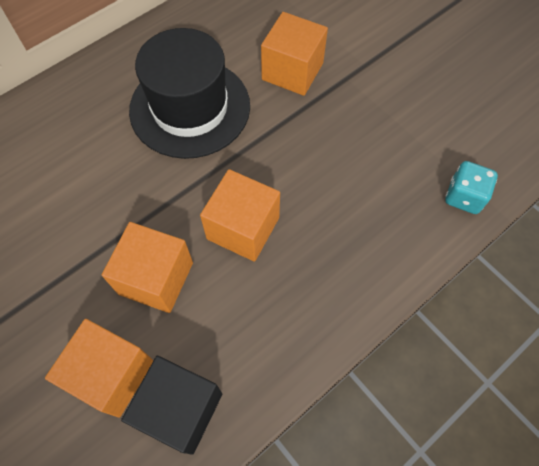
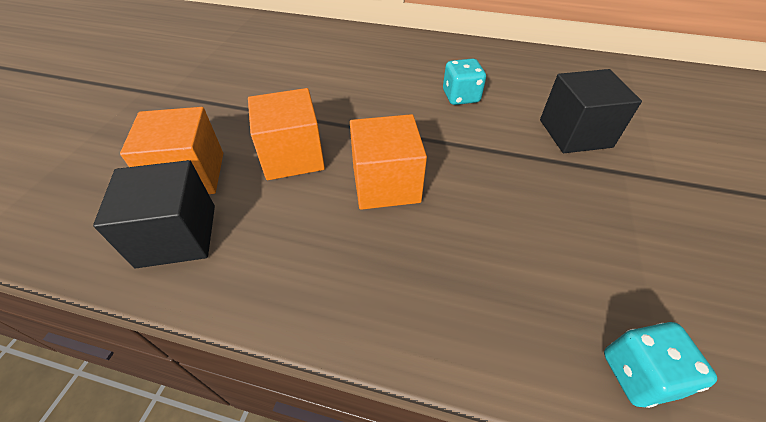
camera: 55 degrees right, 15 degrees down
black hat [129,28,250,159] -> turquoise dice [443,58,486,105]
orange cube [261,12,328,96] -> black cube [540,69,642,153]

